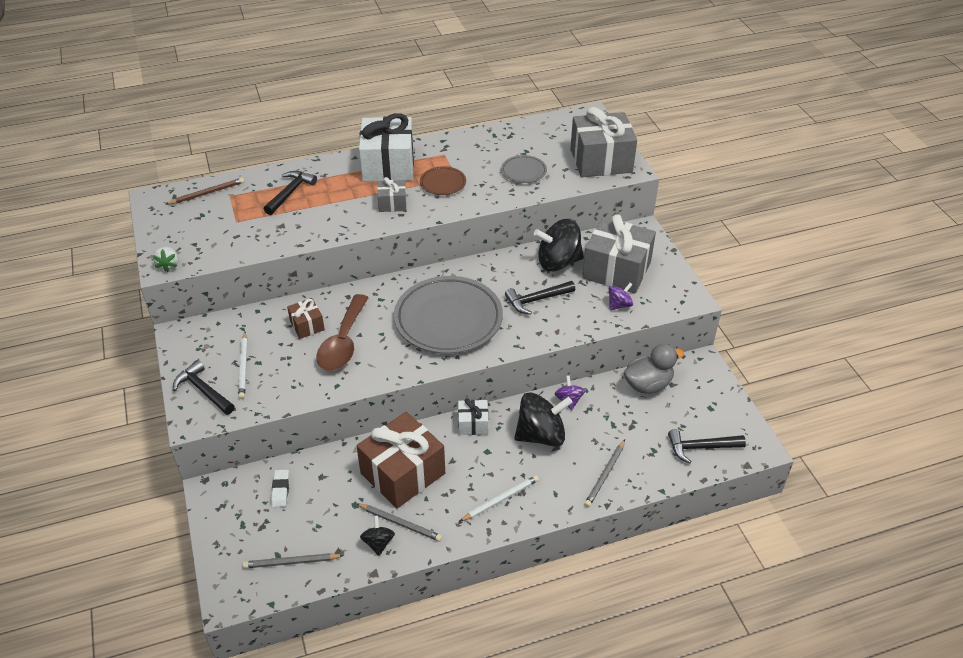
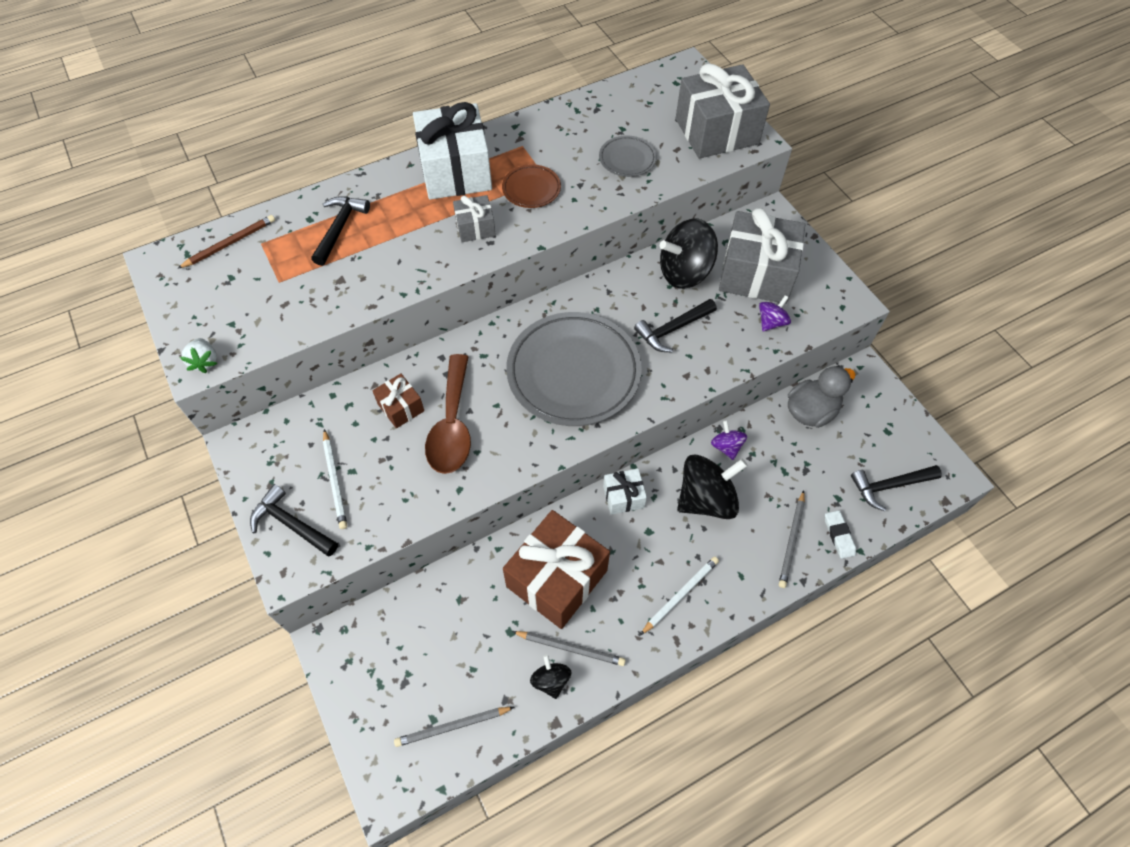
camera: 10 degrees left, 15 degrees up
white eraser [271,470,289,507] -> white eraser moved to [825,510,856,559]

